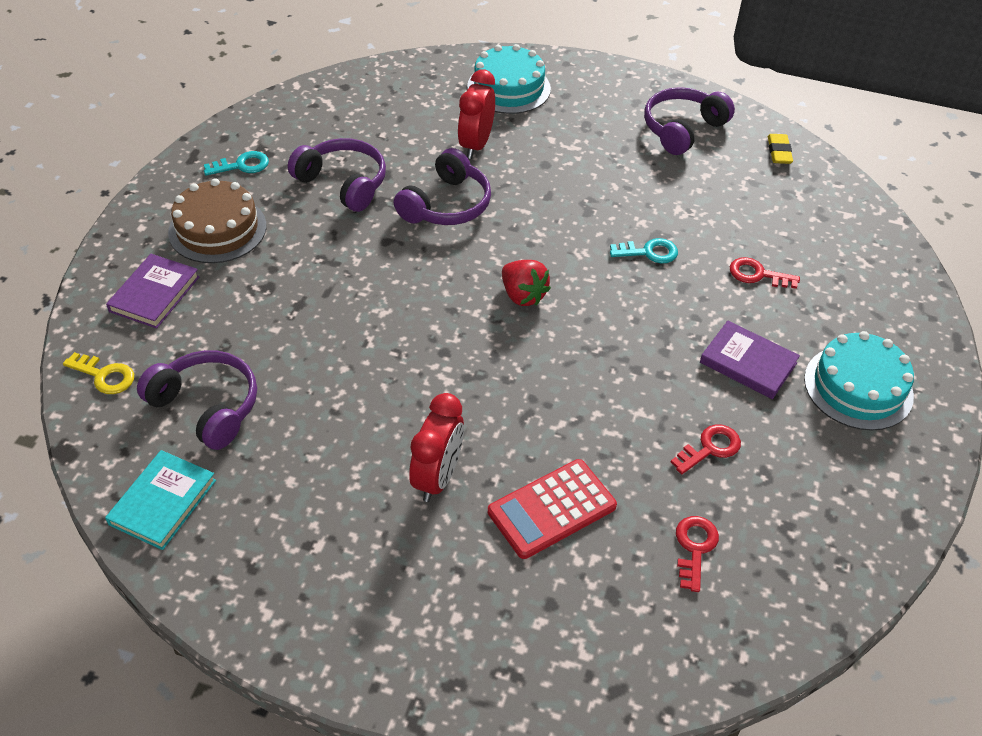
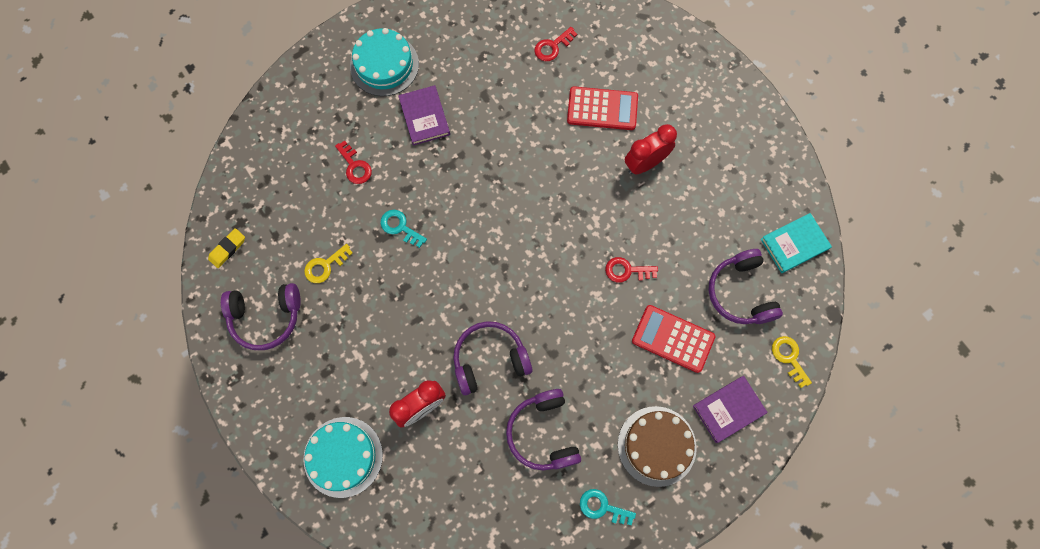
camera: 140 degrees left, 25 degrees up
red strawberry [502,260,551,306] -> none
red key [671,424,741,474] -> red key moved to [605,257,658,283]
none -> yellow key [304,244,353,283]
none -> red calculator [632,305,716,373]

